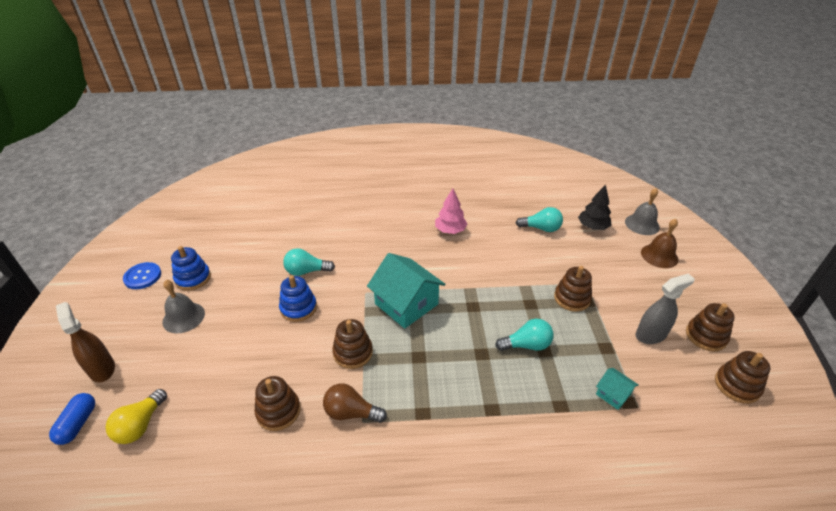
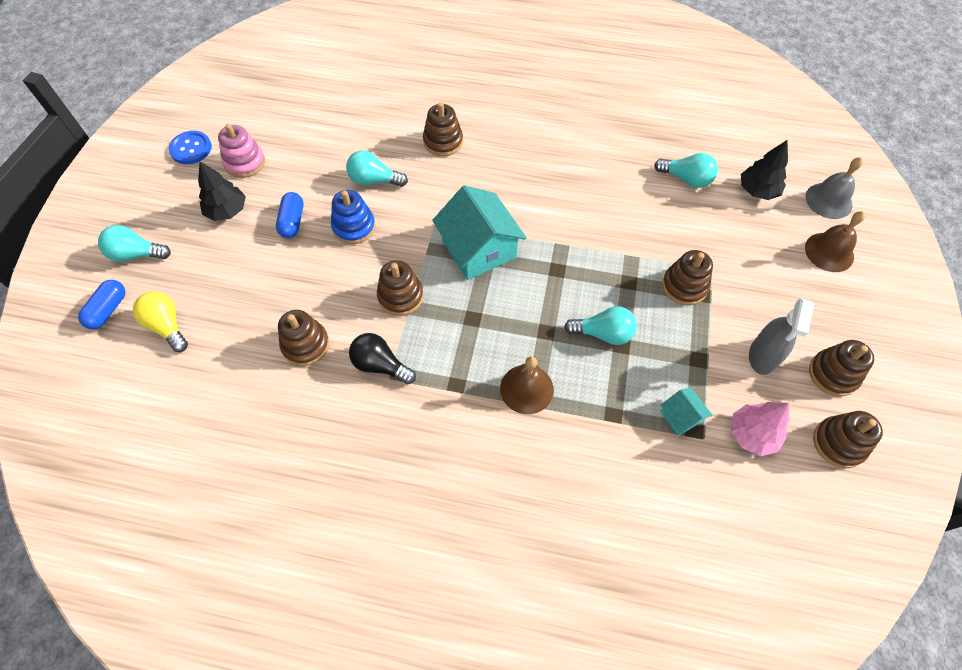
camera: 15 degrees right, 20 degrees up
brown spray bottle [56,302,115,382] -> turquoise light bulb [98,225,171,261]
yellow light bulb [106,389,167,444] -> yellow light bulb turned 105 degrees clockwise [133,292,188,352]
grey bell [163,280,205,334] -> black tree [198,162,246,221]
blue stacking toy [171,246,211,291] -> pink stacking toy [218,124,265,178]
brown light bulb [323,383,387,423] -> black light bulb [349,333,416,384]
pink tree [435,188,468,234] -> pink tree moved to [731,402,790,456]
grey spray bottle [636,273,695,344] -> grey spray bottle turned 120 degrees clockwise [749,298,814,375]
none -> blue capsule [276,192,304,238]
none -> brown stacking toy [423,102,463,157]
none -> brown bell [500,356,554,414]

